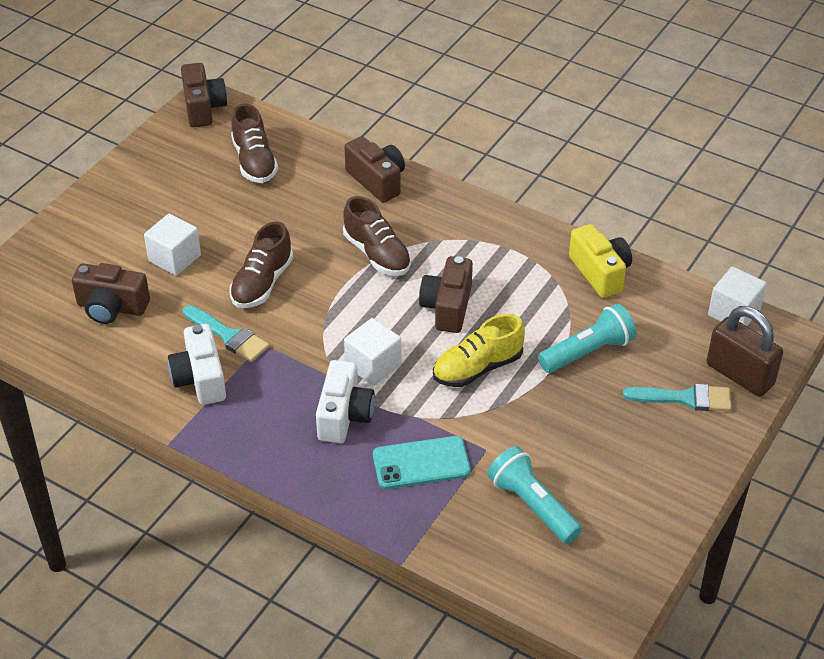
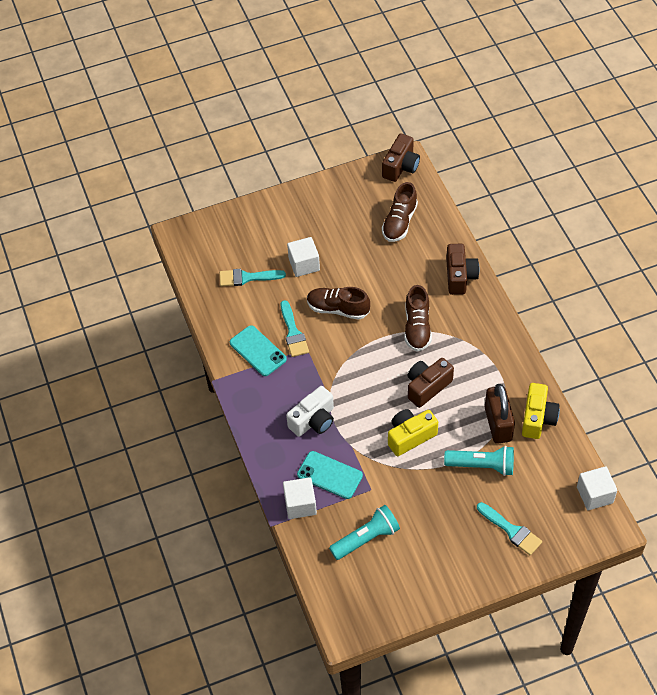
camera: 40 degrees right, 10 degrees up
brown camera [72,263,150,324] -> turquoise brush [220,269,286,286]
white camera [168,324,226,405] -> turquoise phone [230,325,287,376]
brown shoe [230,221,293,308] -> brown shoe turned 45 degrees clockwise [307,287,370,320]
white cube [344,318,401,386] -> white cube moved to [283,477,317,519]
yellow shoe [433,314,525,387] -> yellow camera [388,409,438,456]
turquoise flashlight [487,446,582,544] -> turquoise flashlight turned 60 degrees clockwise [329,505,400,560]
brown padlock [707,306,783,397] -> brown padlock moved to [485,384,515,444]

